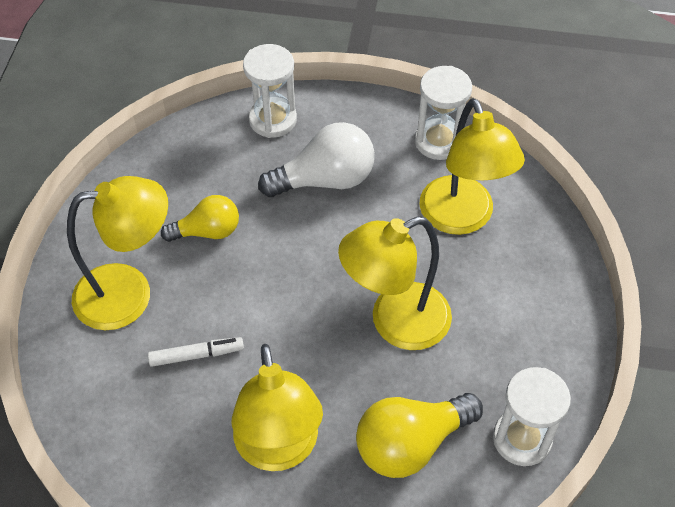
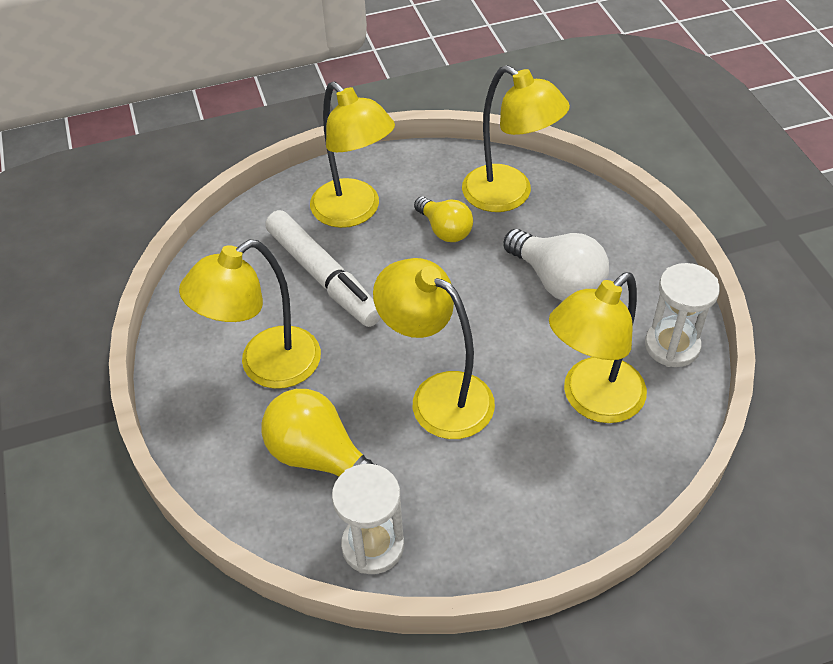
camera: 65 degrees right, 5 degrees down
white marker [148,337,244,367] -> white marker [265,210,381,327], size x2.00
white hourglass [243,44,297,138] -> none
none -> yellow lamp [462,65,570,212]

